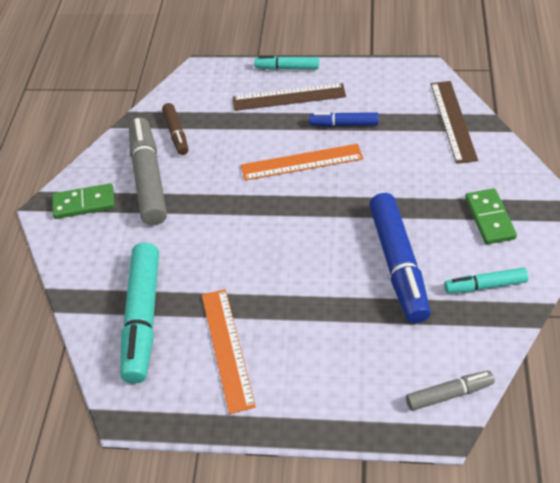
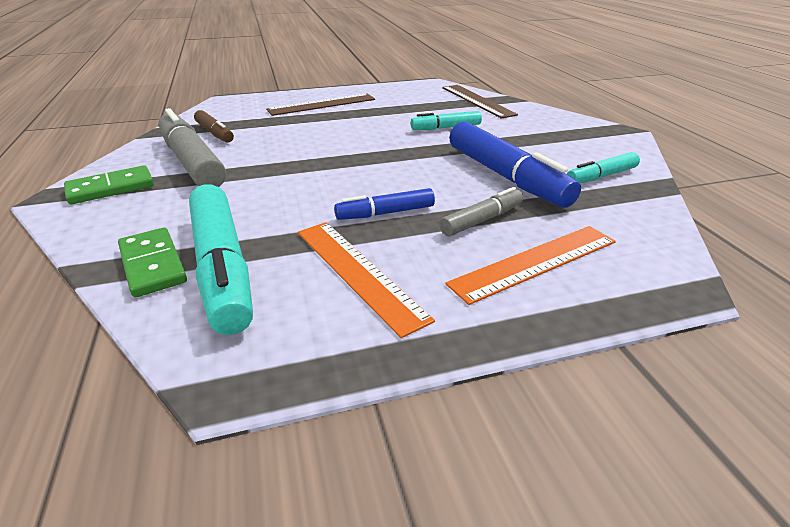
camera: 25 degrees left, 15 degrees down
orange ruler [241,144,363,181] -> orange ruler moved to [445,226,616,305]
turquoise marker [254,56,319,70] -> turquoise marker moved to [411,111,482,130]
blue marker [309,112,379,127] -> blue marker moved to [334,188,435,220]
grey marker [406,371,495,411] -> grey marker moved to [439,187,523,236]
green domino [465,188,517,244] -> green domino moved to [118,228,187,297]

